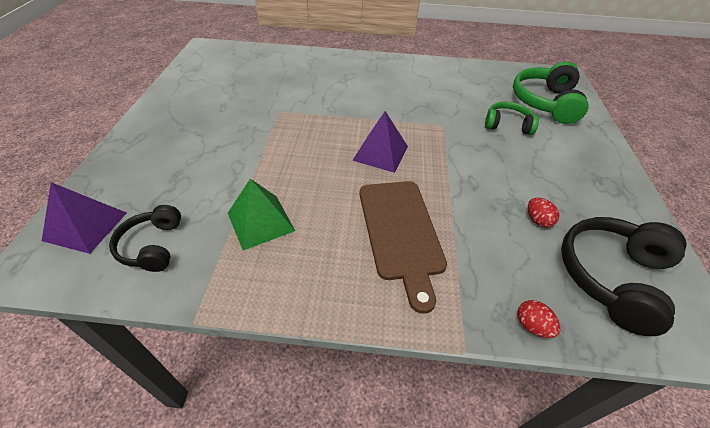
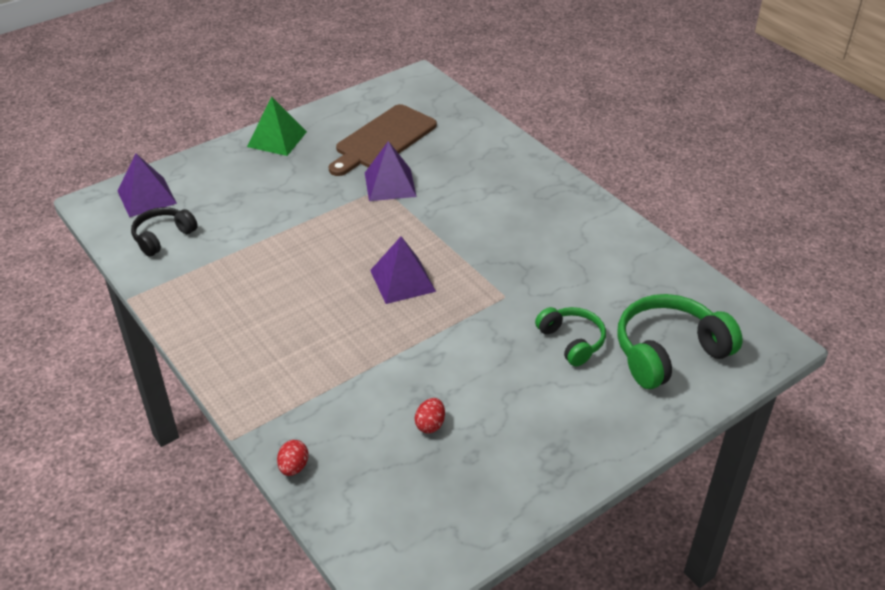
camera: 50 degrees right, 5 degrees down
green pyramid [228,179,295,250] -> green pyramid moved to [247,96,307,156]
brown cutting board [359,181,447,314] -> brown cutting board moved to [329,104,437,176]
black headphones [561,217,687,336] -> none
none -> purple pyramid [365,141,417,201]

